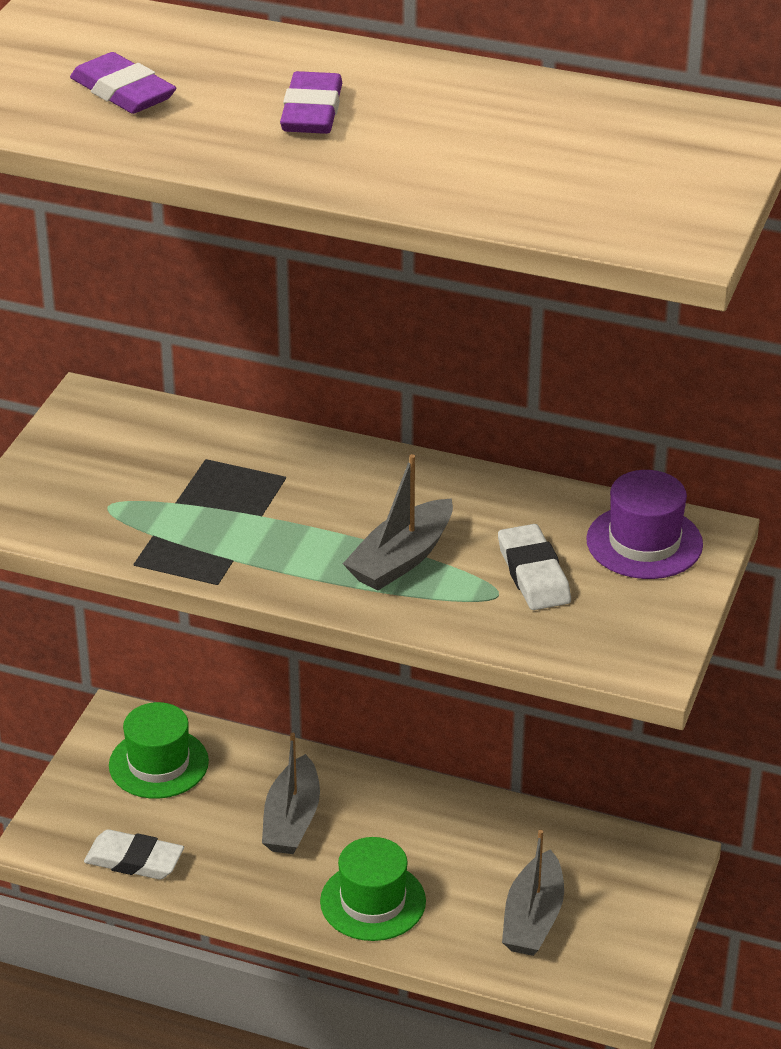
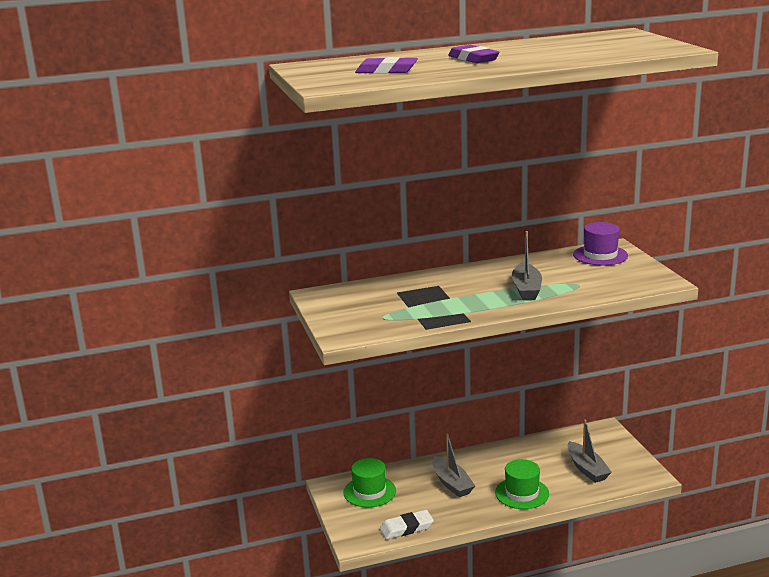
camera: 35 degrees left, 15 degrees down
white eraser [498,524,571,610] -> none

